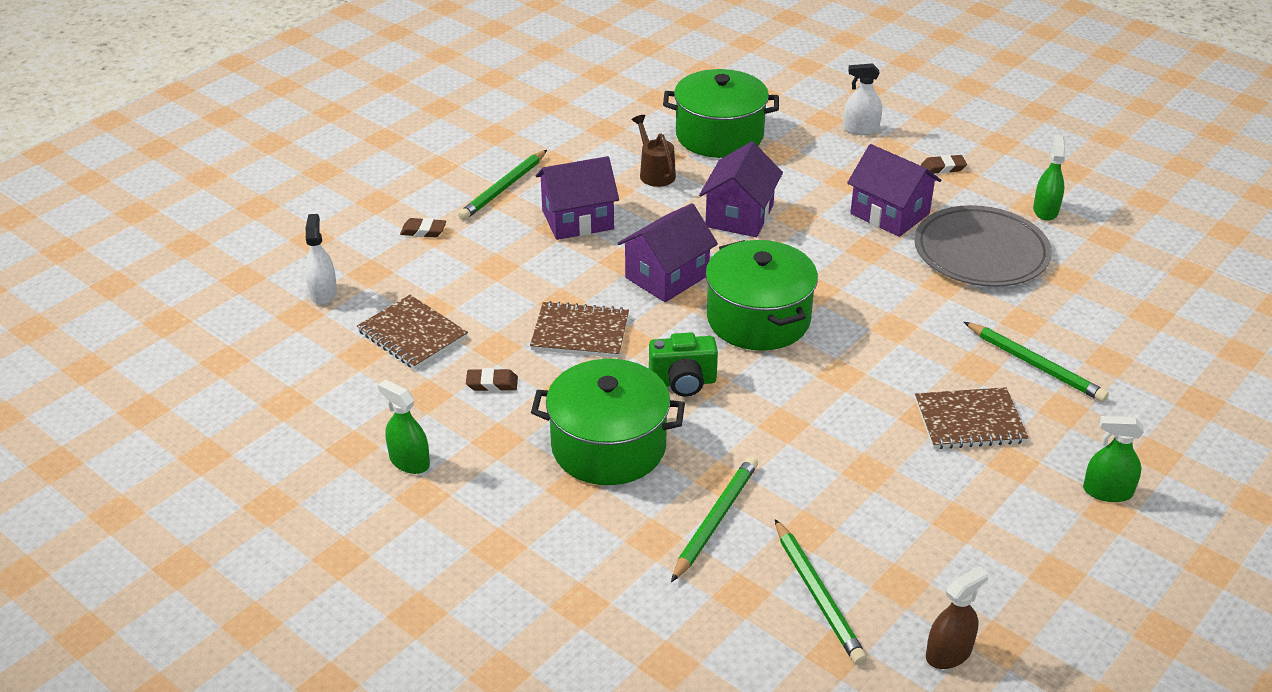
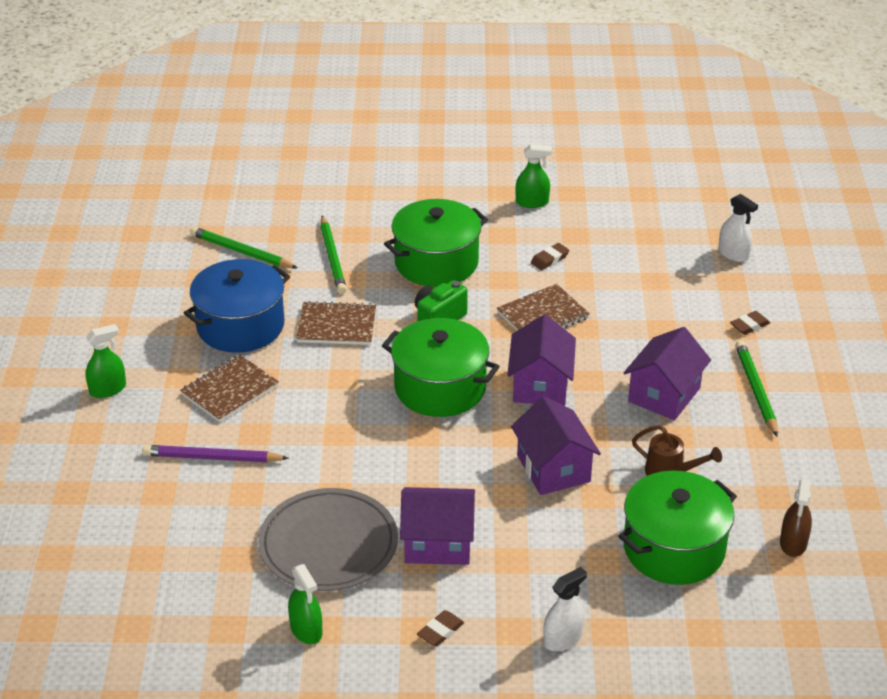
camera: 140 degrees right, 0 degrees up
brown notebook [357,295,468,369] -> brown notebook moved to [296,301,376,345]
brown spray bottle [926,566,989,669] -> brown spray bottle moved to [780,479,812,557]
green pencil [964,322,1109,402] -> purple pencil [142,445,289,462]
none -> blue pot [184,259,290,353]

